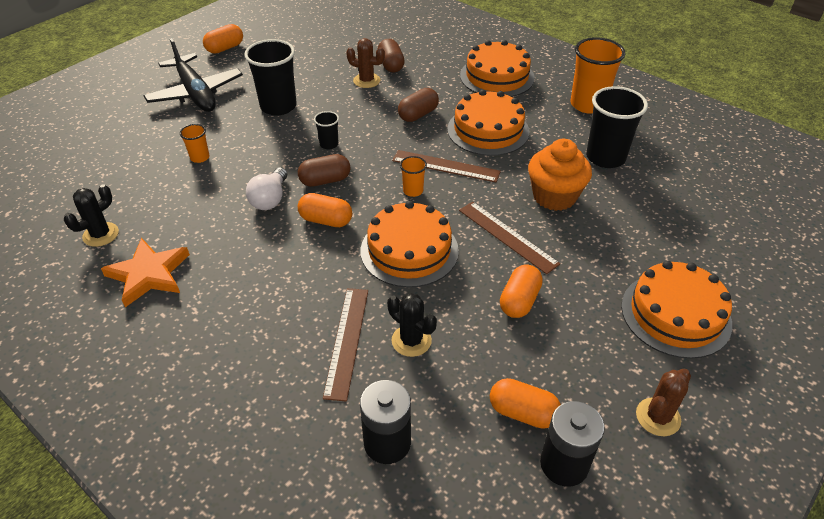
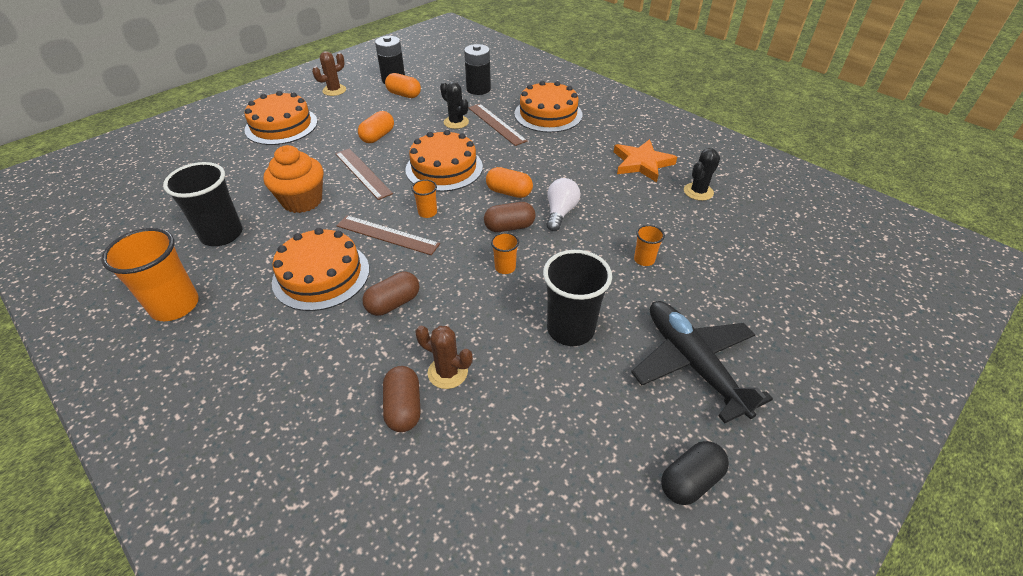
camera: 175 degrees left, 0 degrees up
orange capsule [203,24,243,54] -> black capsule [661,441,729,505]
black cup [314,111,339,149] -> orange cup [491,232,519,274]
brown ruler [323,288,368,401] -> brown ruler turned 45 degrees counterclockwise [468,104,527,146]
orange cake [460,40,535,97] -> orange cake moved to [514,81,583,133]

